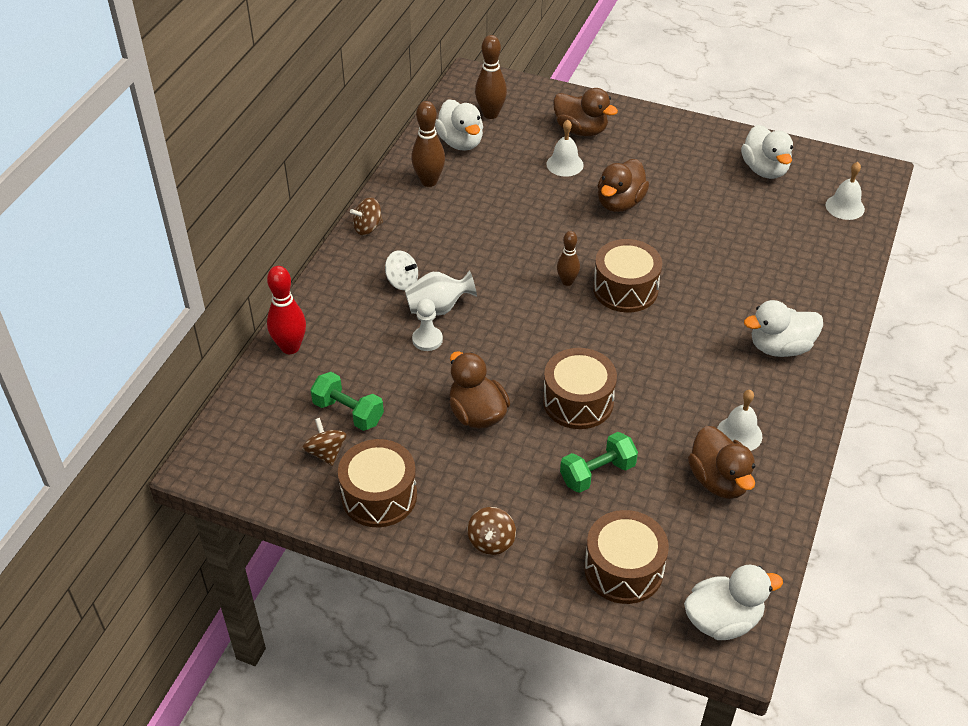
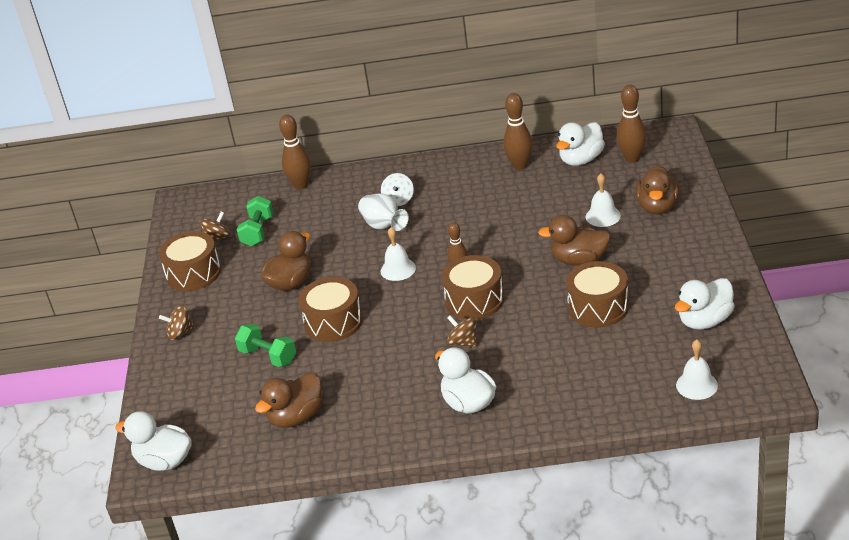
camera: 70 degrees right, 10 degrees down
red bowling pin [267,266,306,354] -> brown bowling pin [279,115,311,190]
brown spinning top [350,198,383,235] -> brown spinning top moved to [447,315,477,347]
white pawn [412,299,443,351] -> none
brown drum [584,510,669,604] -> brown drum moved to [566,261,629,327]
white duck [684,565,783,640] -> white duck turned 150 degrees clockwise [115,411,191,471]
white bell [717,390,762,451] -> white bell moved to [381,227,416,281]

